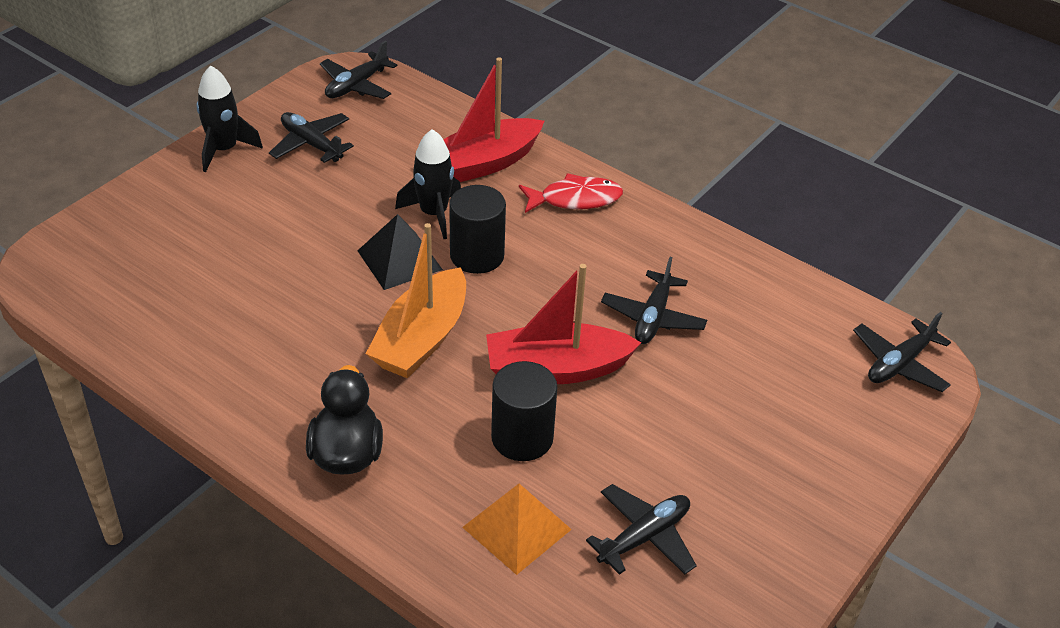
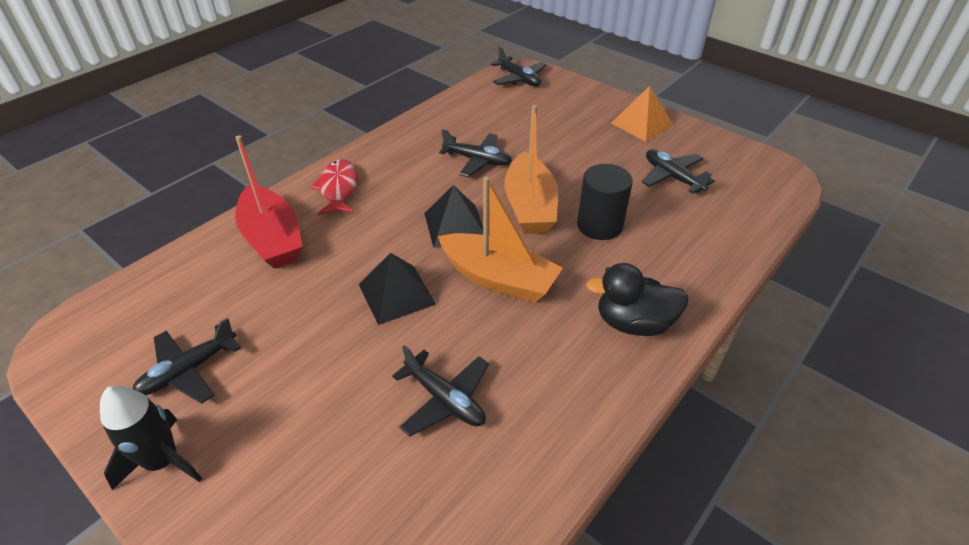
camera: 85 degrees left, 0 degrees up
black plane [320,40,397,99] -> black plane moved to [392,345,489,437]
black rocket [395,129,461,239] -> none
black cylinder [449,185,506,274] -> none
orange pyramid [462,484,572,575] -> orange pyramid moved to [610,86,673,141]
red boat [486,264,641,384] -> orange boat [504,105,558,234]
none -> black pyramid [424,185,483,248]

